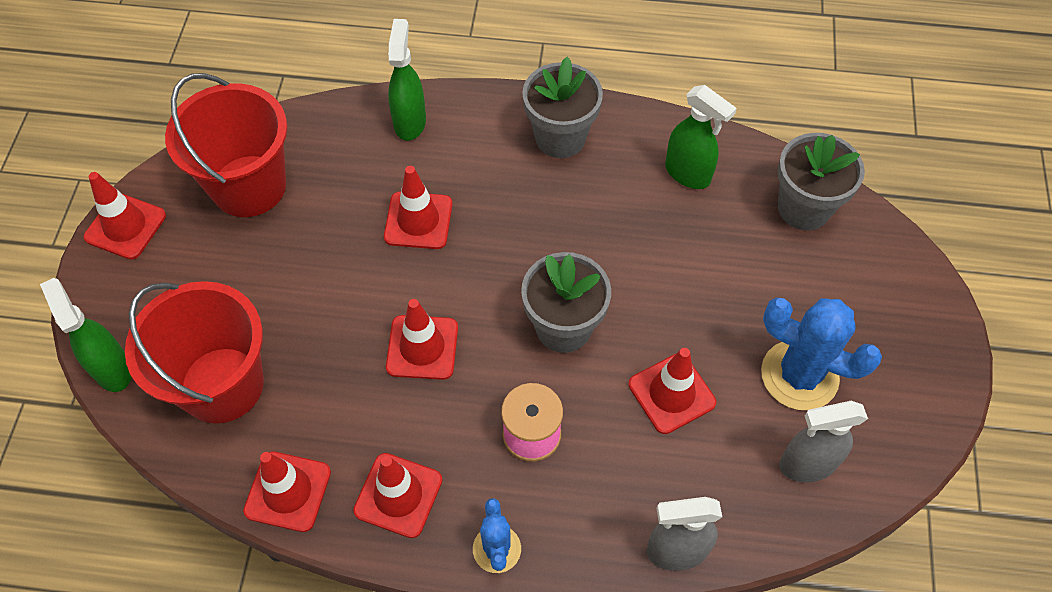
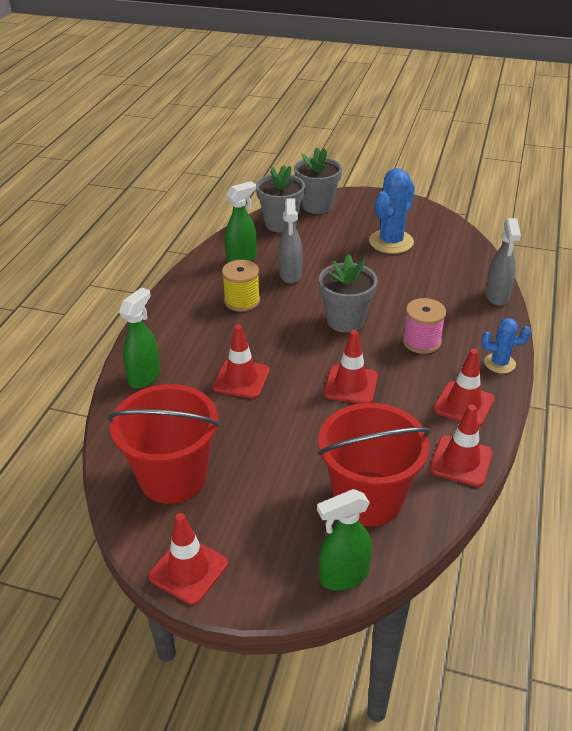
camera: 80 degrees left, 20 degrees down
green spray bottle [388,19,426,141] -> green spray bottle turned 105 degrees clockwise [119,287,160,389]
grey flower pot [522,57,603,158] -> grey flower pot moved to [294,147,342,214]
red traffic cone [628,348,716,434] -> none
grey spray bottle [779,401,868,482] -> grey spray bottle moved to [279,198,303,284]
none -> yellow spool [222,260,260,312]

